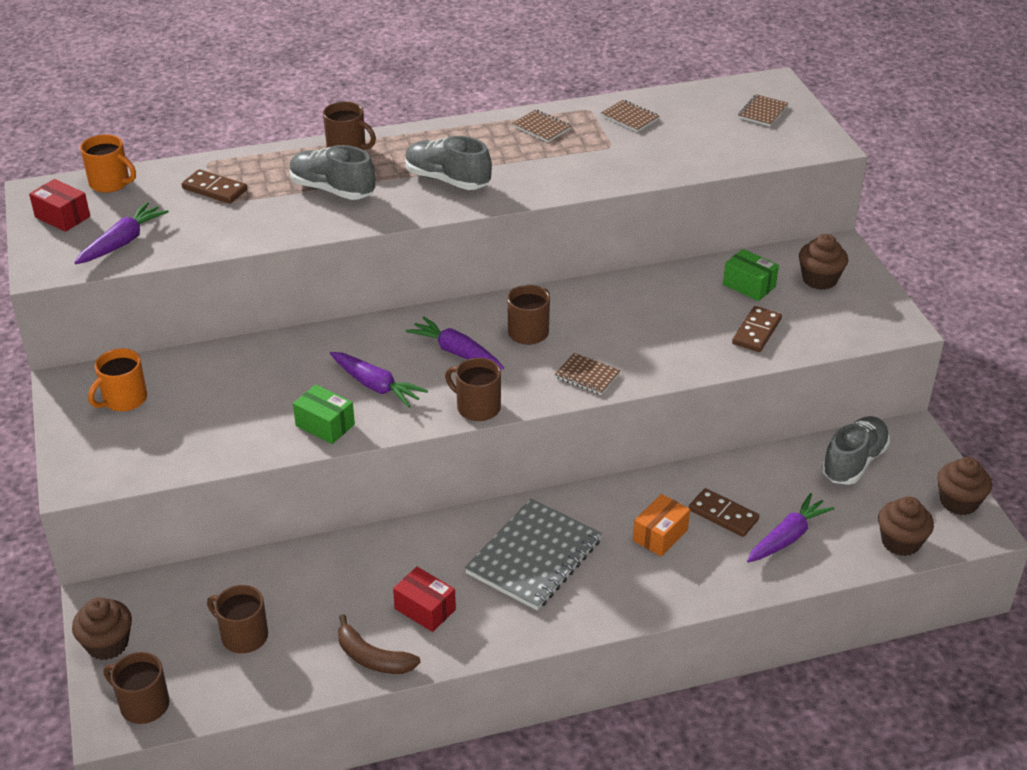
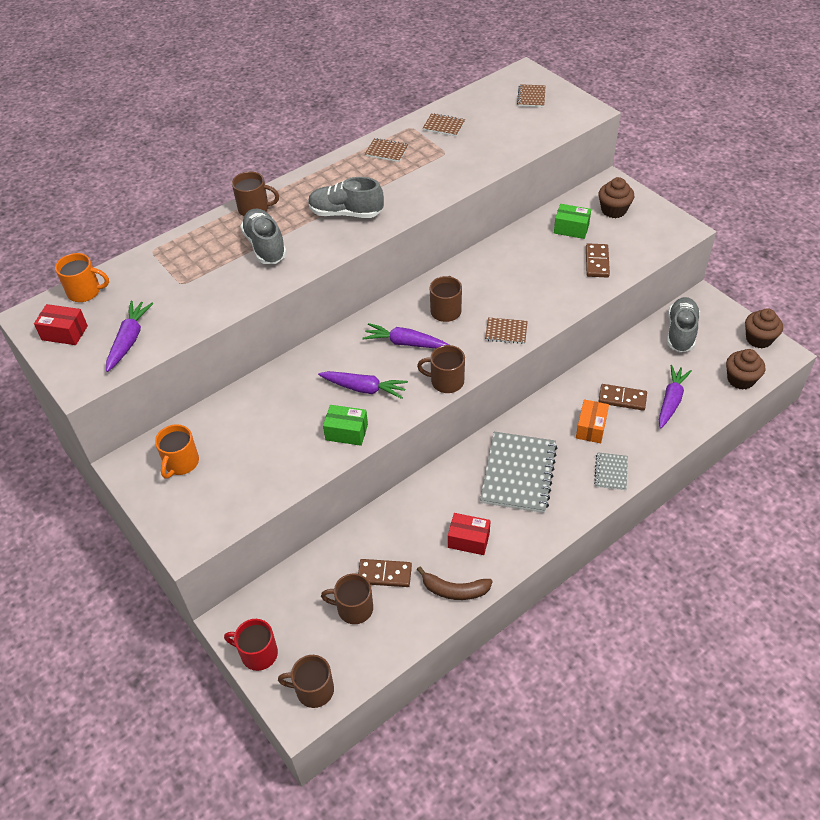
camera: 20 degrees left, 10 degrees up
brown cupcake [72,597,132,660] -> red mug [224,619,278,671]
brown domino [181,169,247,204] -> brown domino moved to [358,559,412,587]
grey shoe [289,145,375,200] -> grey shoe turned 60 degrees clockwise [240,209,287,264]
none -> grey notebook [594,452,628,490]

